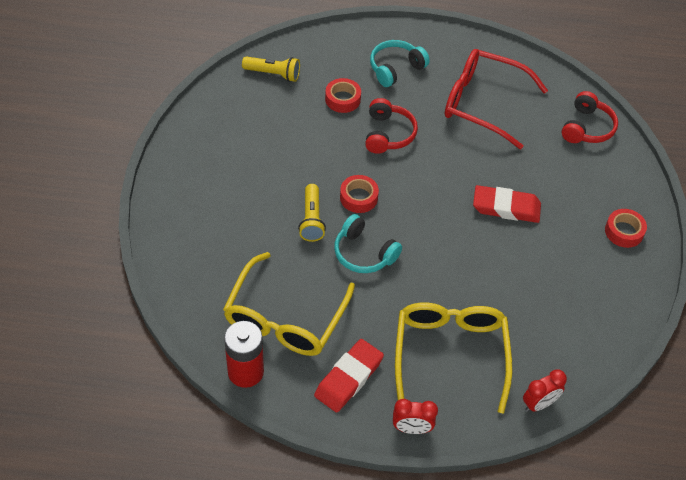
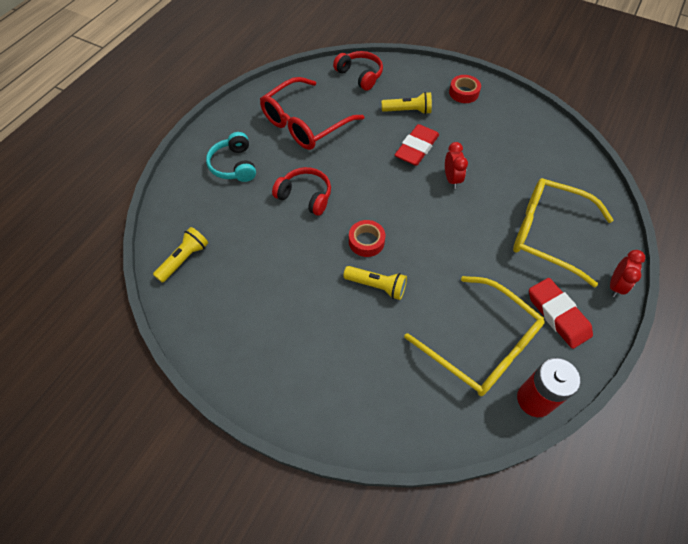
camera: 65 degrees left, 5 degrees up
red tape [325,78,361,113] -> none
turquoise headphones [334,214,402,273] -> none
red clock [523,369,567,412] -> red clock moved to [445,142,468,189]
none -> yellow flashlight [382,92,432,114]

